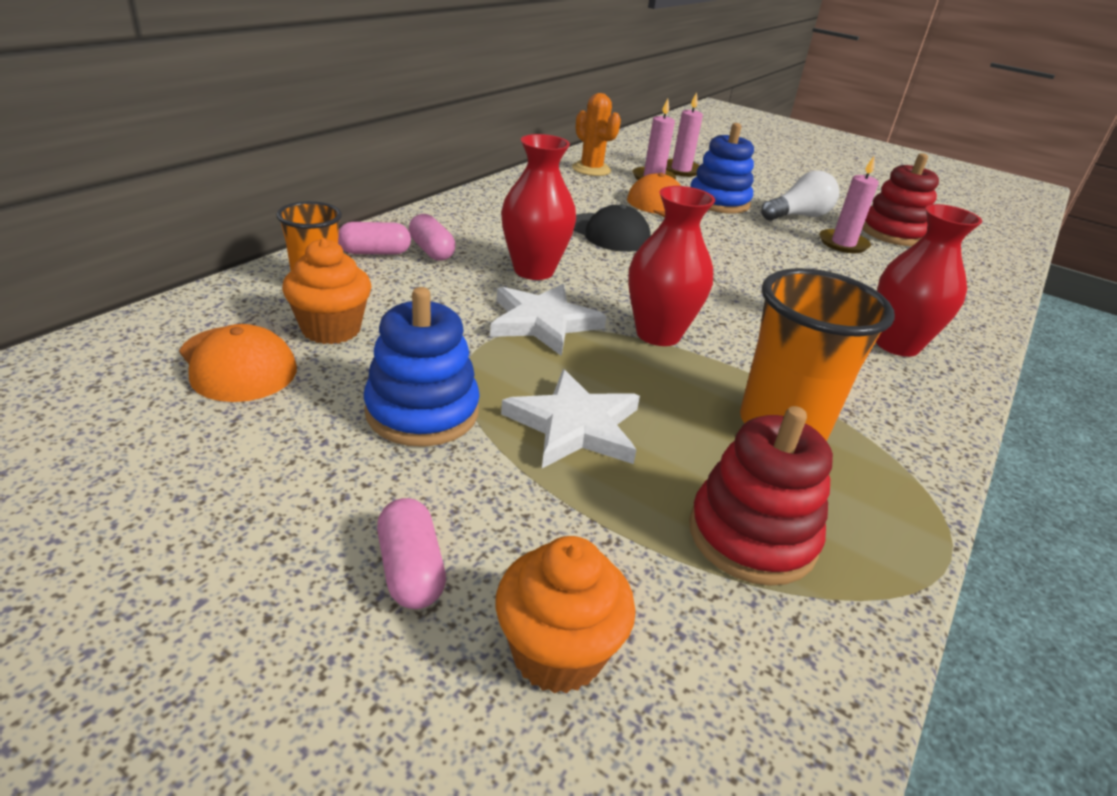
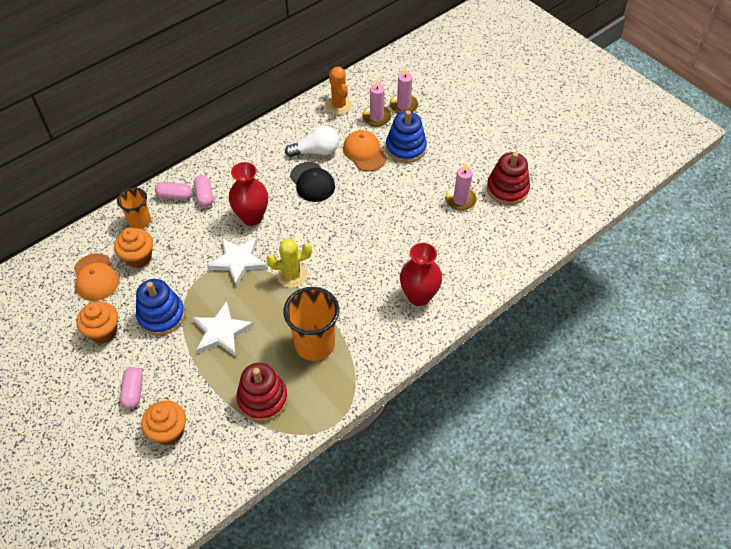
camera: 20 degrees right, 20 degrees up
red vase [628,186,715,346] -> yellow cactus [267,239,312,288]
white light bulb [761,171,839,221] -> white light bulb moved to [285,126,339,157]
none -> orange cupcake [76,301,118,344]

